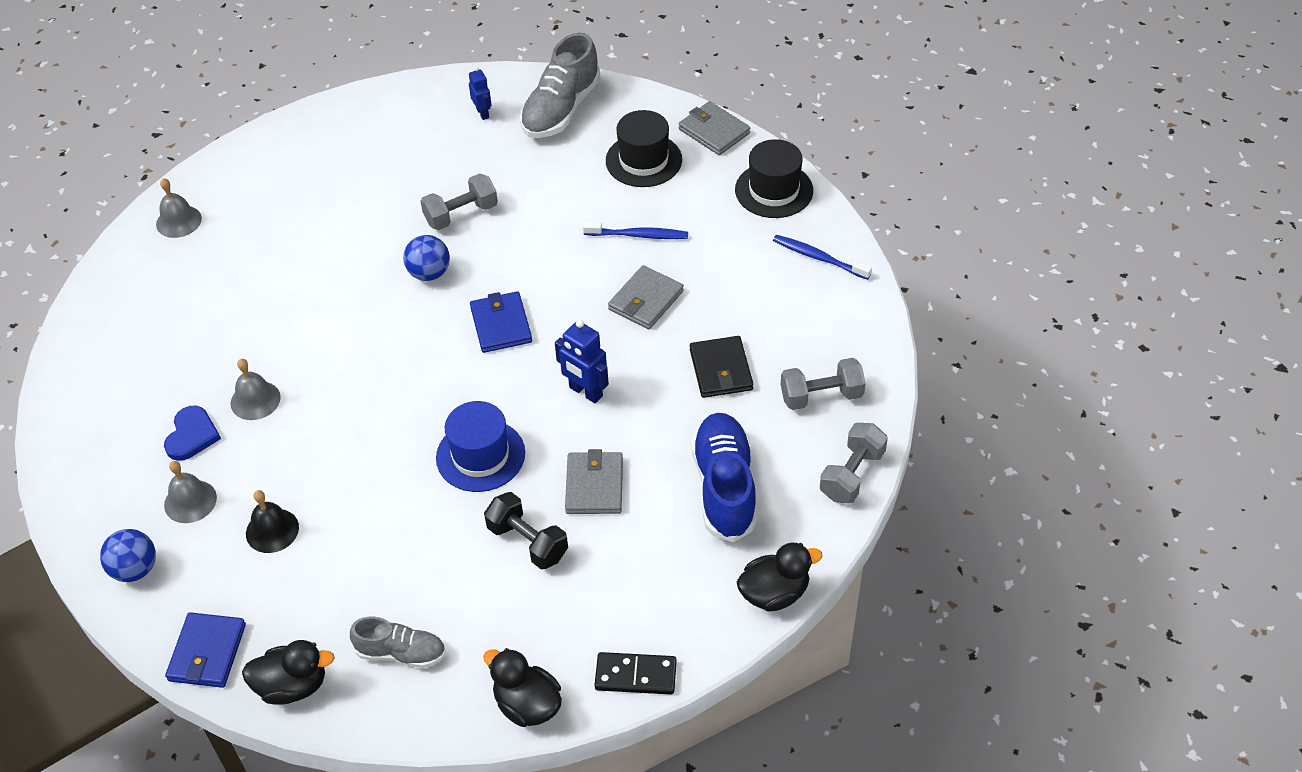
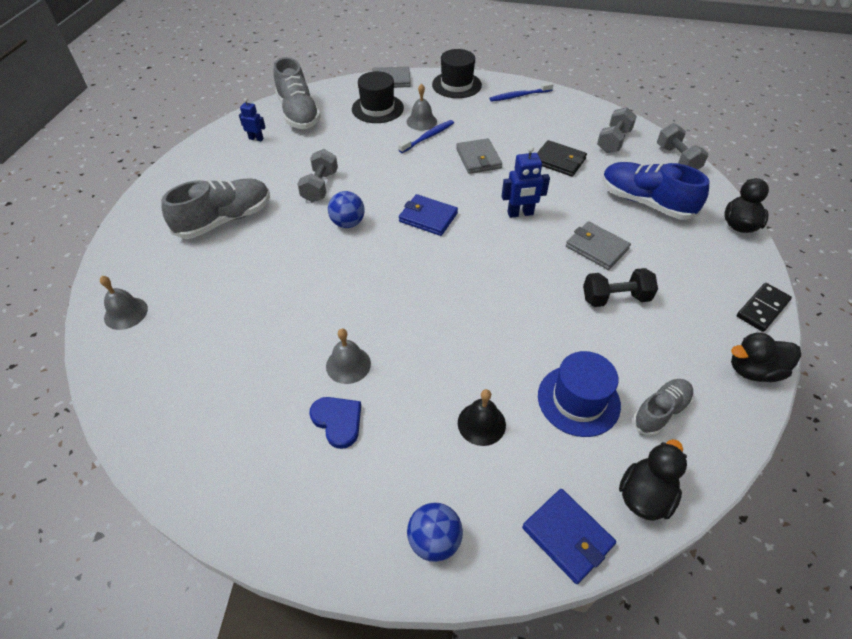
camera: 50 degrees left, 0 degrees up
grey bell [164,461,217,523] -> grey bell moved to [407,83,437,131]
blue hat [436,401,525,492] -> blue hat moved to [538,351,621,437]
none -> grey shoe [161,178,270,239]

